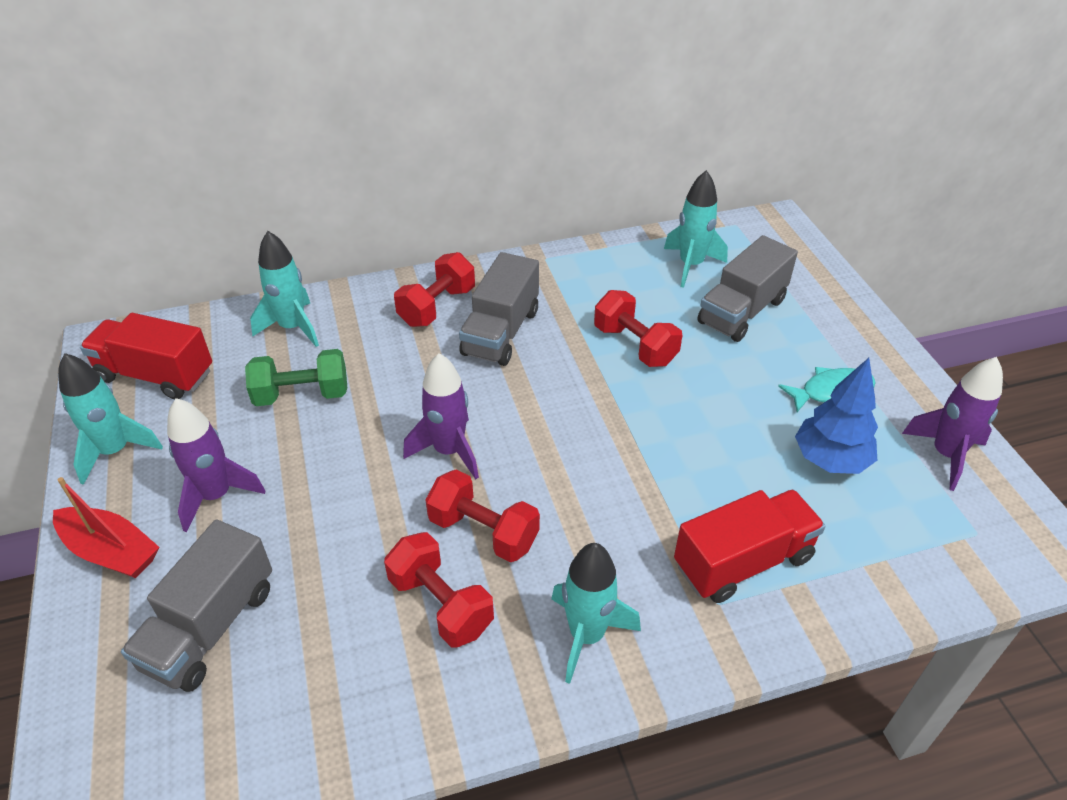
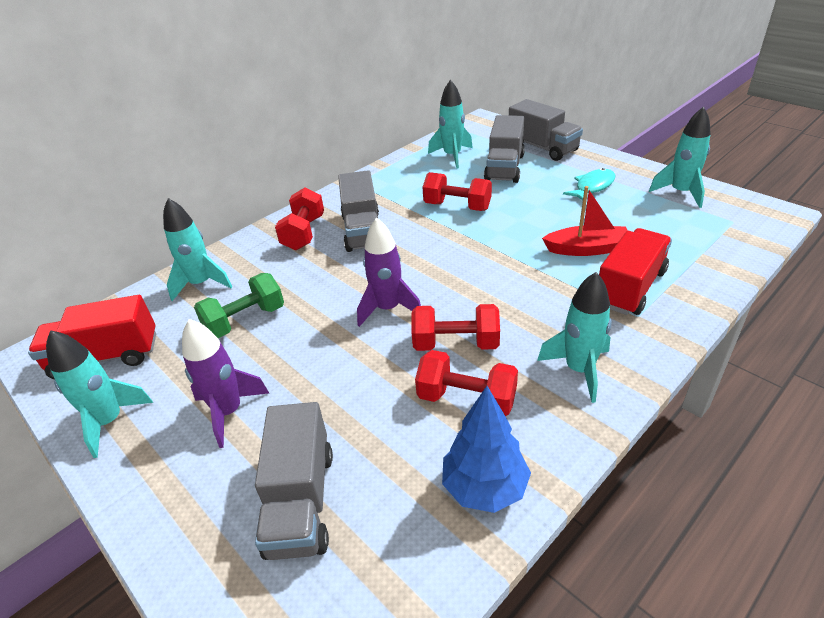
camera: 25 degrees left, 5 degrees down
red boat [53,477,159,578] -> red boat moved to [542,186,628,256]
blue tree [795,358,878,474] -> blue tree moved to [442,386,531,513]
purple rocket [902,357,1003,491] -> turquoise rocket [649,106,711,208]
none -> grey truck [509,99,583,161]

